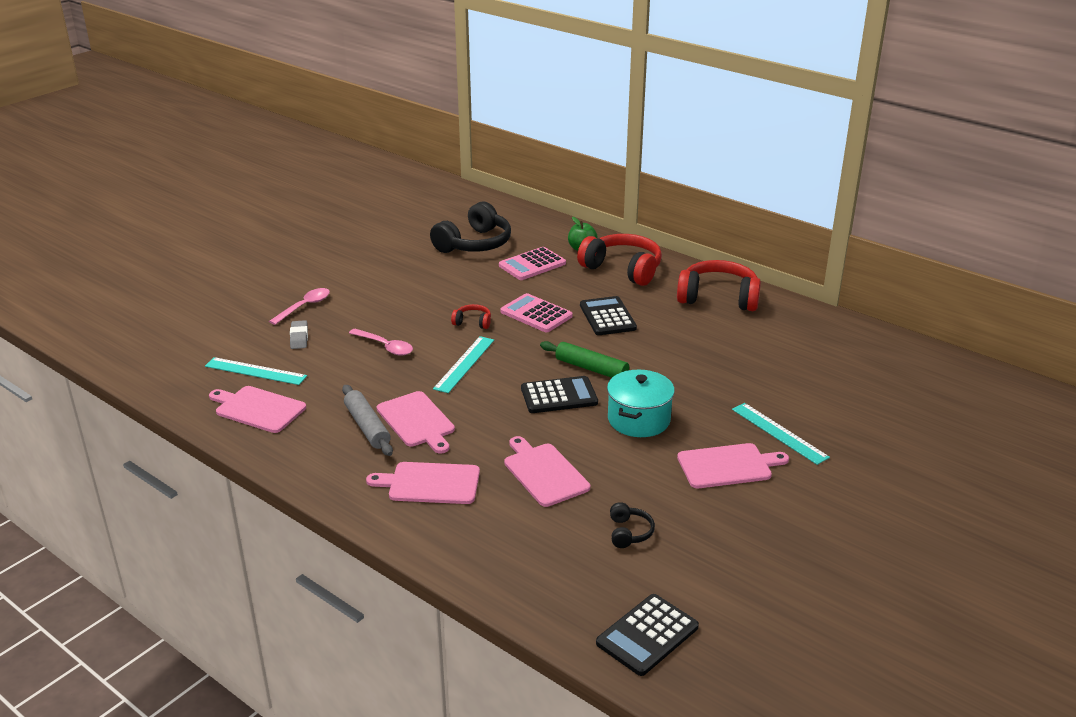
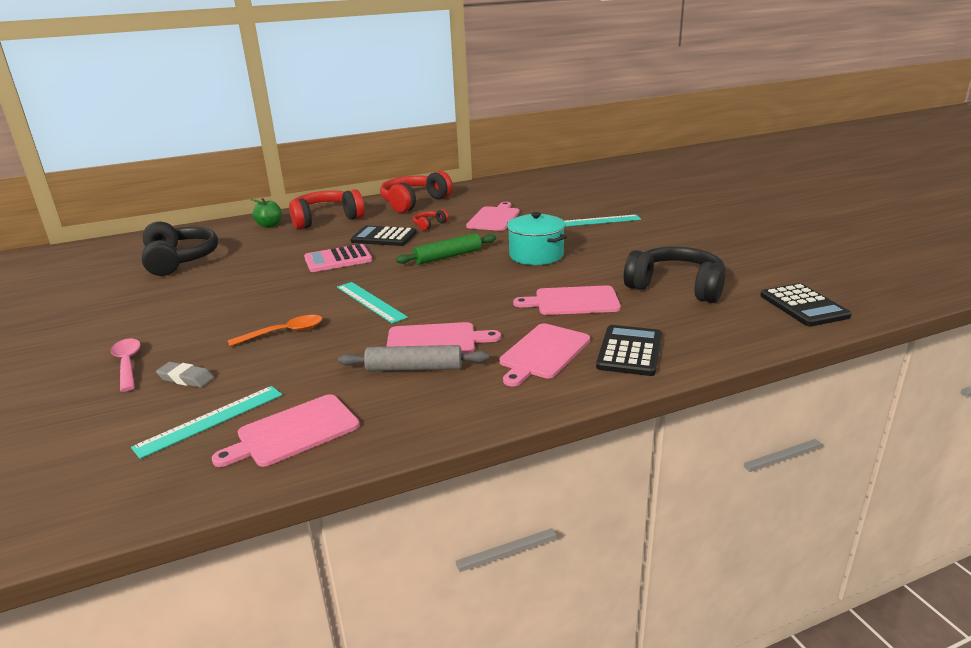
camera: 60 degrees left, 5 degrees down
pink spoon [349,329,413,356] -> orange spoon [228,315,322,346]
red headphones [451,304,491,329] -> red headphones moved to [413,209,449,231]
pink calculator [499,247,566,280] -> none
black calculator [521,376,598,413] -> black calculator moved to [596,325,662,376]
black headphones [610,502,655,548] -> black headphones [624,247,726,303], size x2.20
pink cutting board [677,443,789,488] -> pink cutting board moved to [466,202,519,231]

